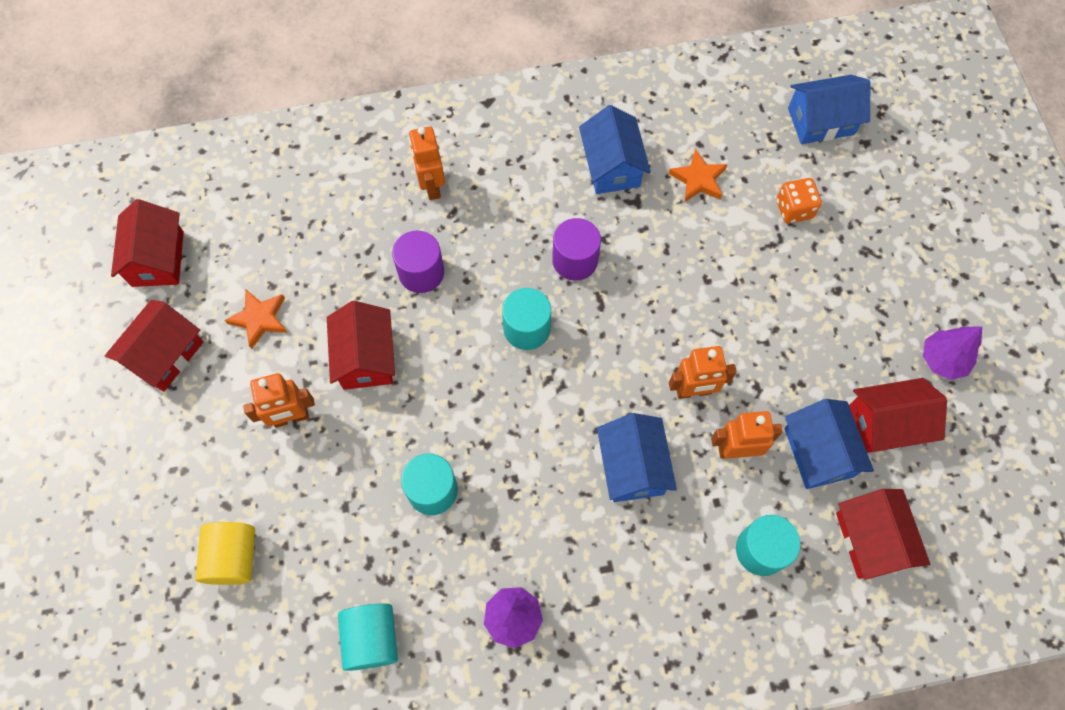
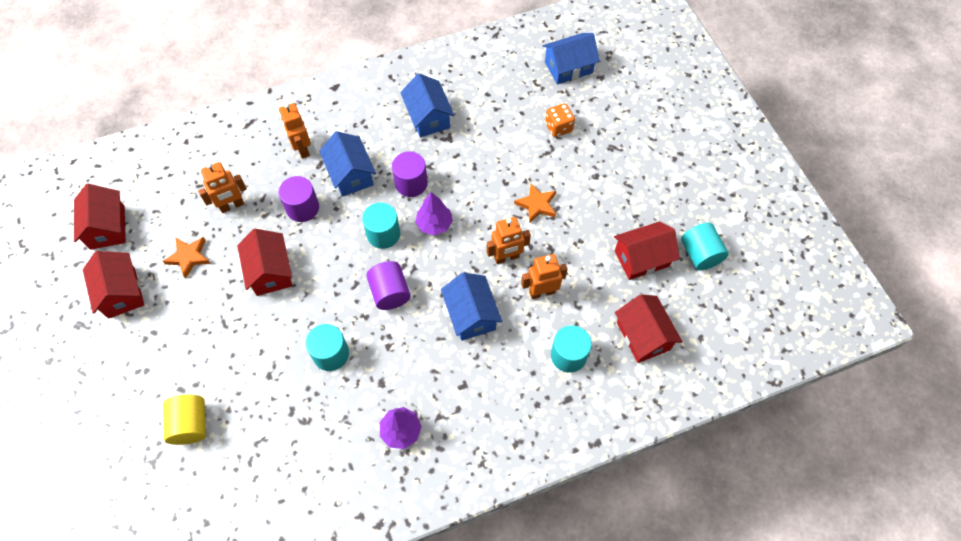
camera: 10 degrees left, 5 degrees down
red house [105,300,203,392] -> red house turned 45 degrees counterclockwise [83,251,144,319]
orange robot [243,373,315,428] -> orange robot moved to [198,162,247,213]
turquoise cylinder [338,604,398,671] -> turquoise cylinder moved to [681,223,729,270]
orange star [669,149,728,203] -> orange star moved to [514,183,556,224]
blue house [784,399,874,489] -> blue house moved to [319,131,376,197]
purple tree [923,326,982,380] -> purple tree moved to [415,192,453,235]
none -> purple cylinder [366,261,411,310]

